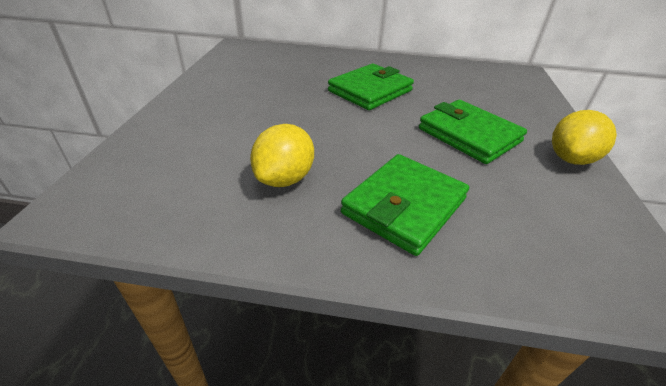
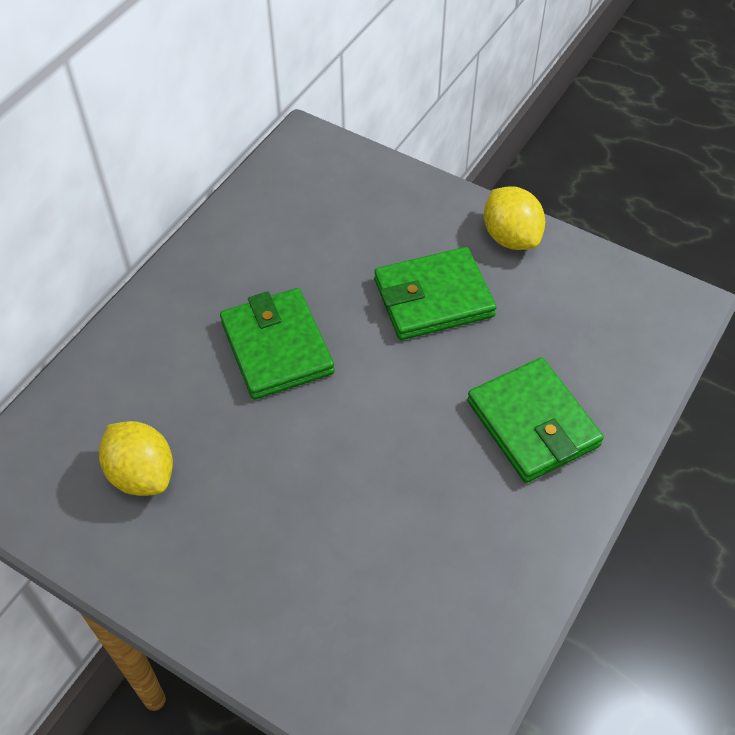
camera: 65 degrees left, 15 degrees up
yellow lemon [250,124,314,187] -> yellow lemon moved to [99,421,173,496]

